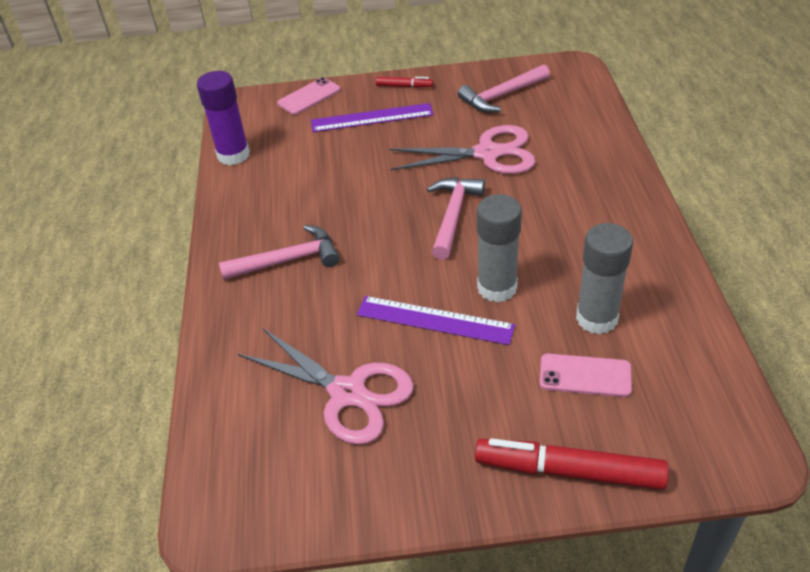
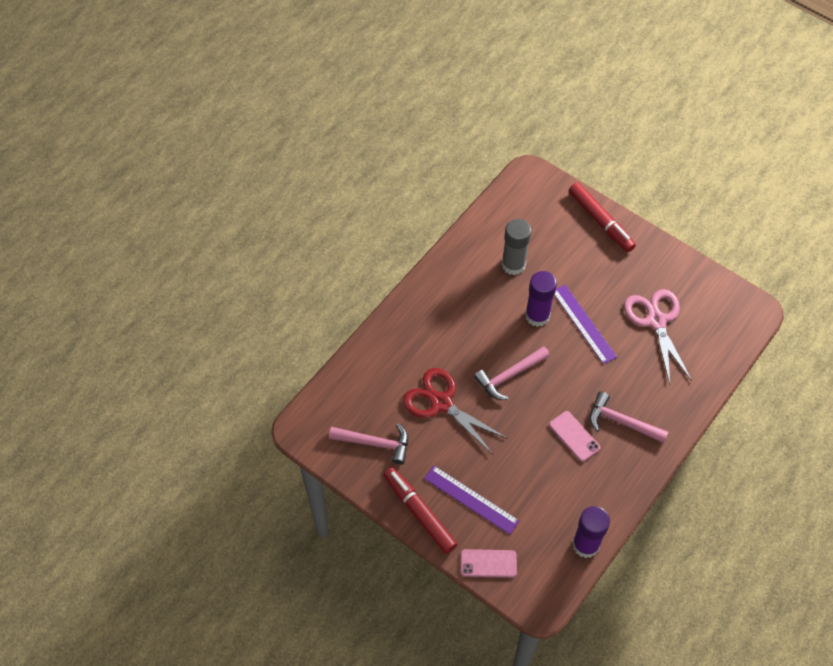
camera: 140 degrees left, 15 degrees up
red marker [376,77,433,88] -> red marker [383,467,457,554], size x2.02
pink scissors [389,125,536,174] -> red scissors [403,368,508,454]
grey glue stick [477,194,522,302] -> purple glue stick [525,271,557,327]
pink phone [539,354,632,397] -> pink phone moved to [549,411,600,462]

